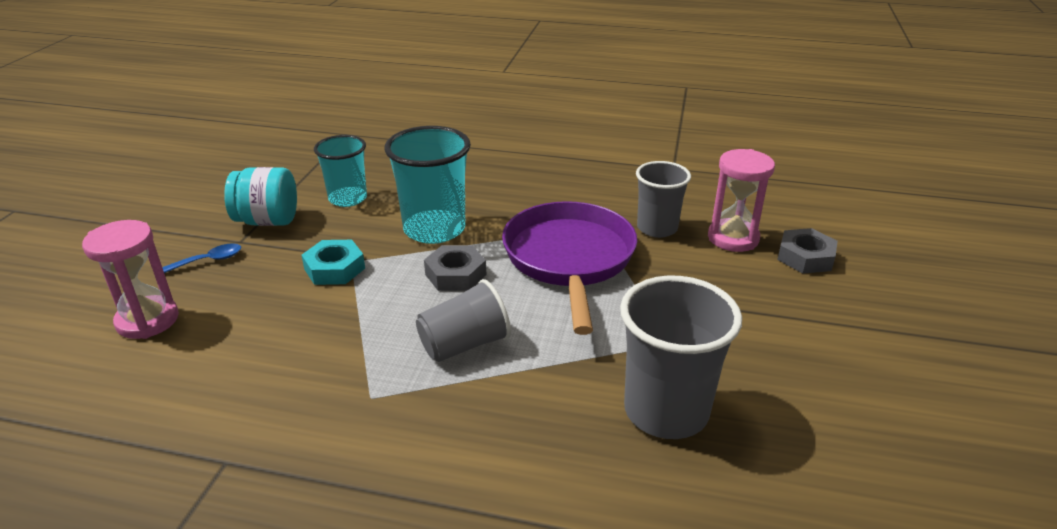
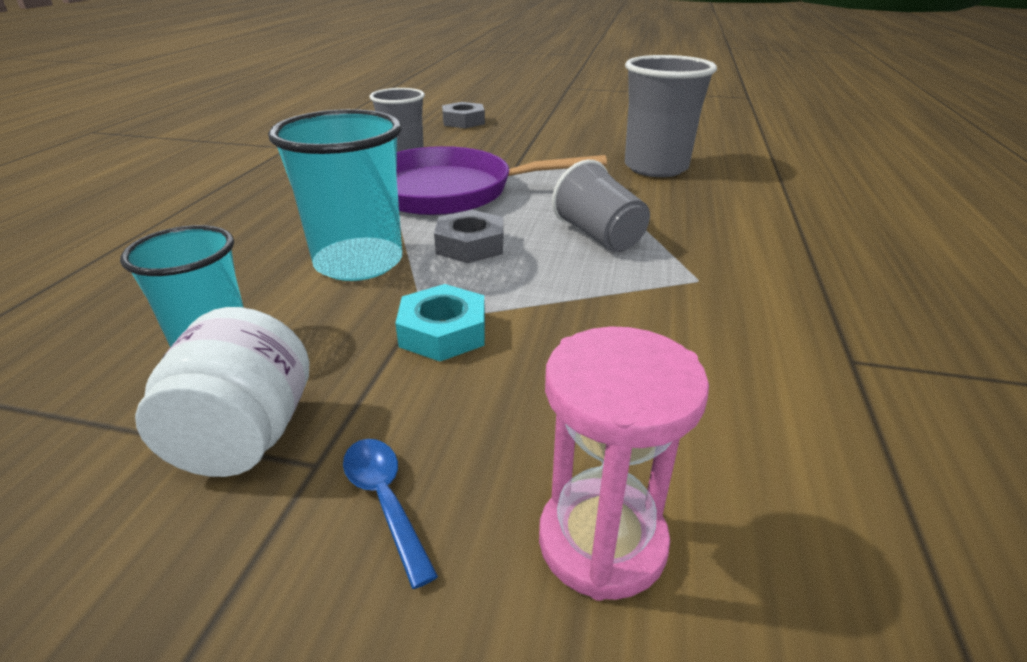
camera: 90 degrees left, 0 degrees up
turquoise jar [224,167,297,226] -> white jar [135,307,309,477]
pink hourglass [708,149,775,252] -> none

